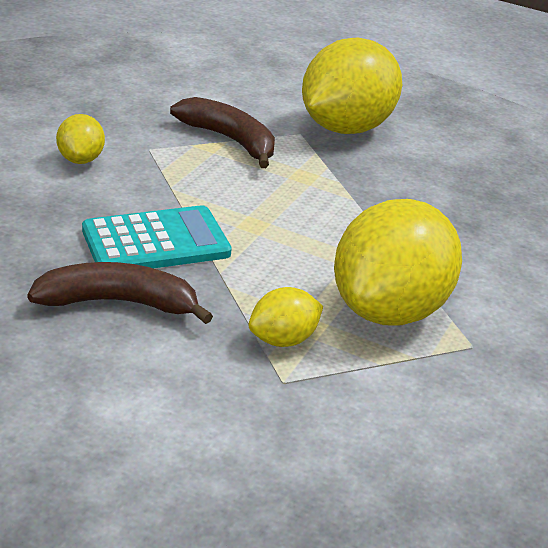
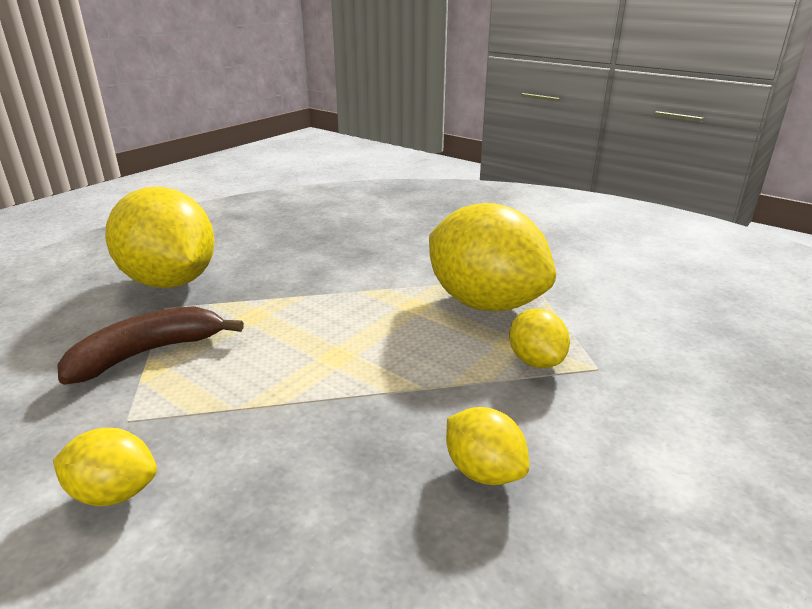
camera: 75 degrees left, 5 degrees down
brown banana [27,262,213,324] -> yellow lemon [446,407,529,485]
turquoise calculator [82,205,232,268] -> none

